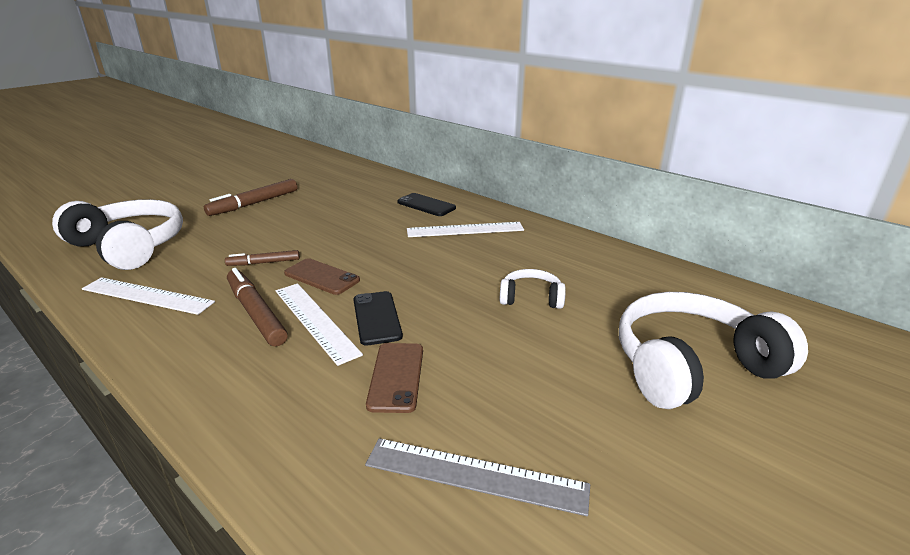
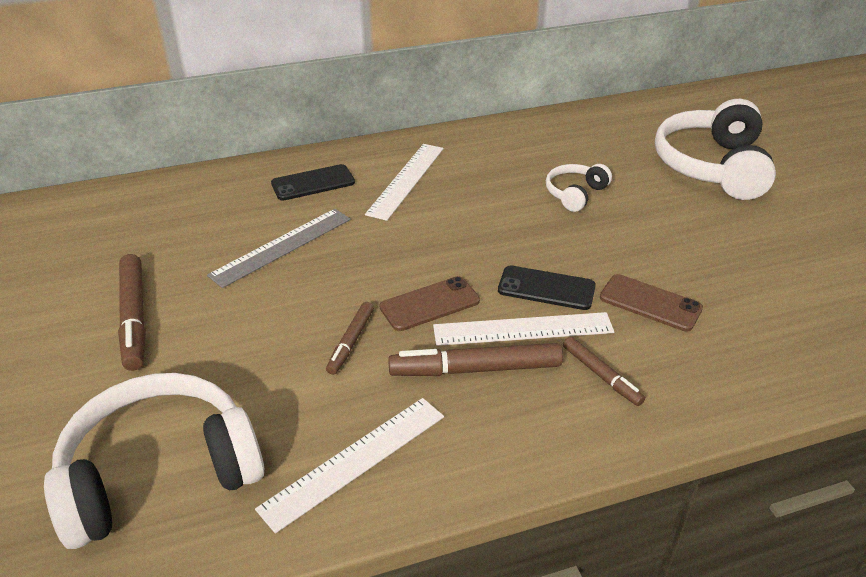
camera: 60 degrees left, 10 degrees up
grey ruler [365,438,590,516] -> grey ruler moved to [207,209,351,288]
none -> brown marker [563,337,645,406]

